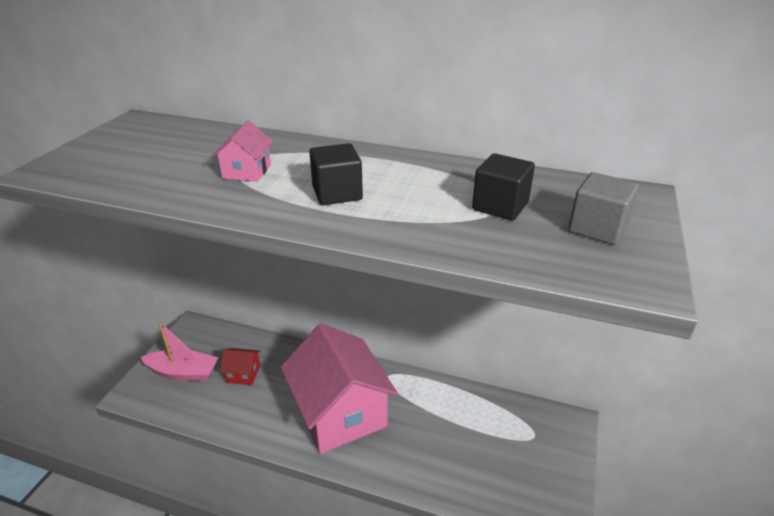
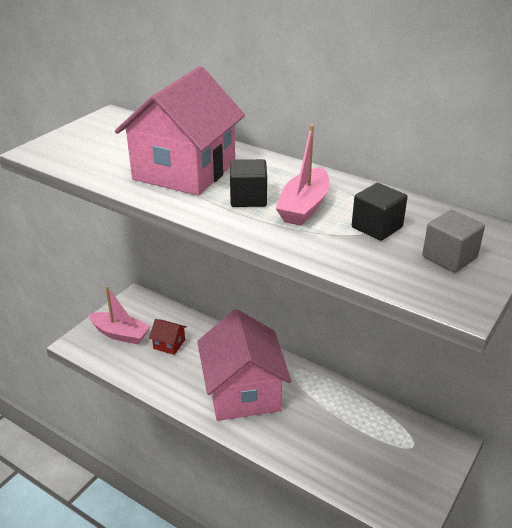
camera: 15 degrees right, 0 degrees up
pink house [212,120,273,182] -> pink house [115,66,245,196], size x2.49
none -> pink boat [276,125,329,226]

